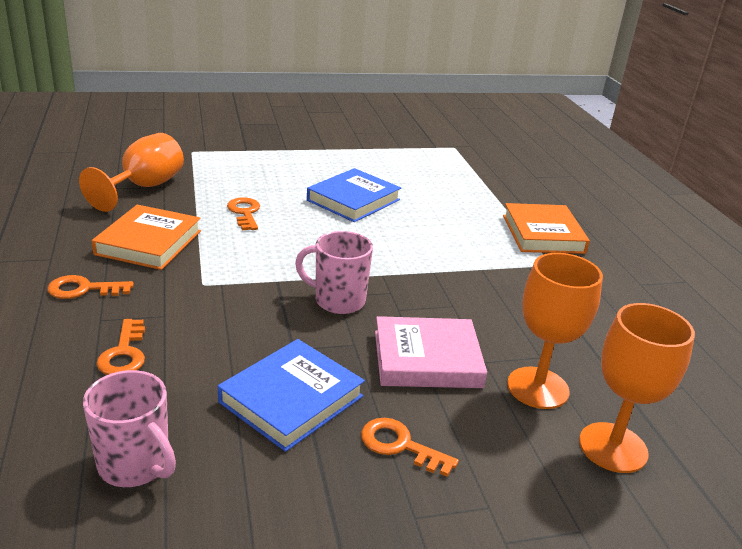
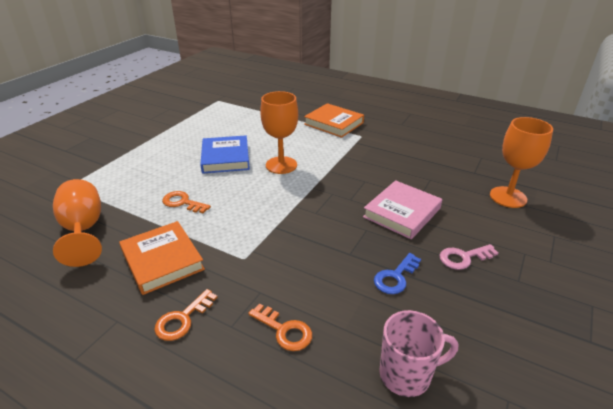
camera: 45 degrees left, 5 degrees up
blue book [218,339,365,452] -> blue key [374,253,421,294]
pink mug [295,231,373,314] -> none
orange key [361,418,459,477] -> pink key [440,244,498,270]
orange goblet [507,253,603,409] -> orange goblet moved to [260,91,298,174]

